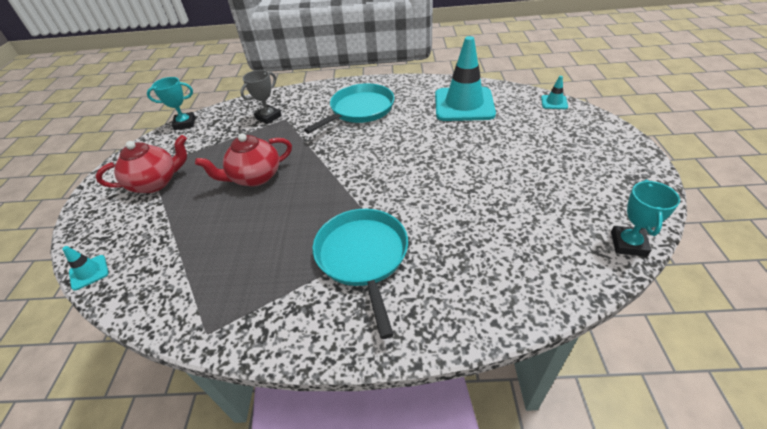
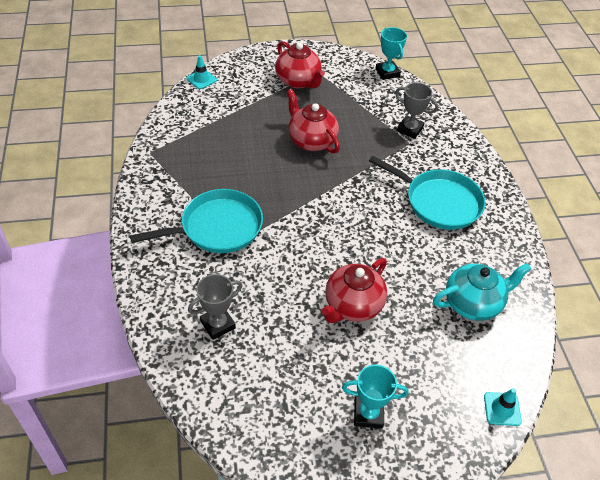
camera: 75 degrees right, 5 degrees up
turquoise traffic cone [435,36,496,121] -> turquoise teapot [433,263,531,321]
turquoise trophy [611,180,680,257] -> turquoise trophy moved to [342,365,408,429]
none -> grey trophy [188,274,243,340]
none -> red teapot [322,258,387,323]

